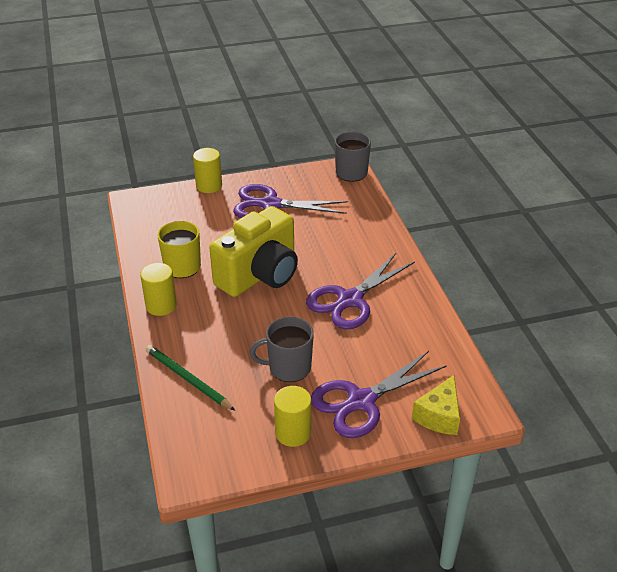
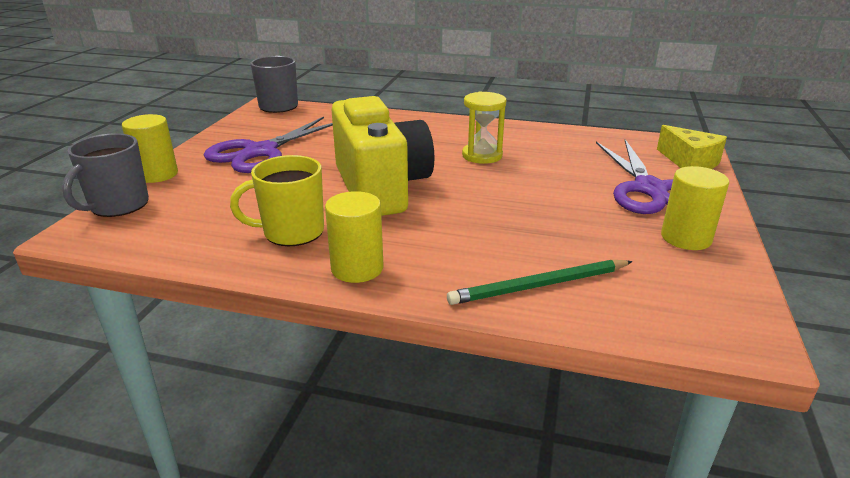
camera: 60 degrees left, 10 degrees down
grey mug [249,317,314,382] -> grey mug moved to [62,133,149,217]
purple scissors [306,253,415,329] -> yellow hourglass [462,92,506,164]

